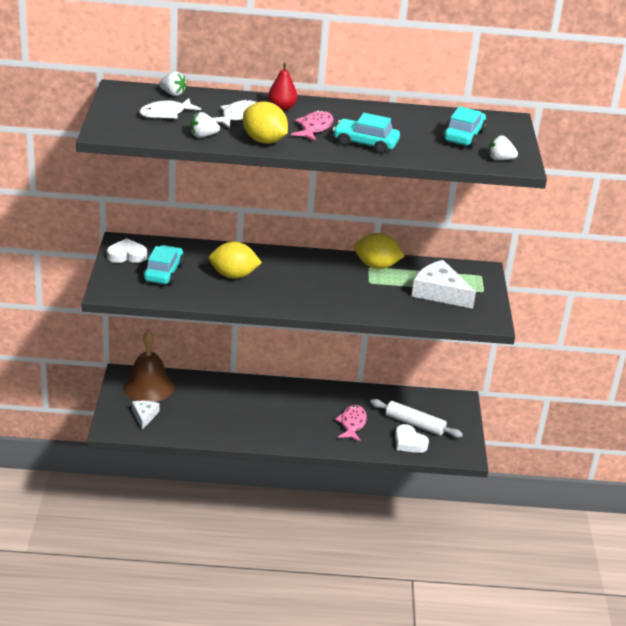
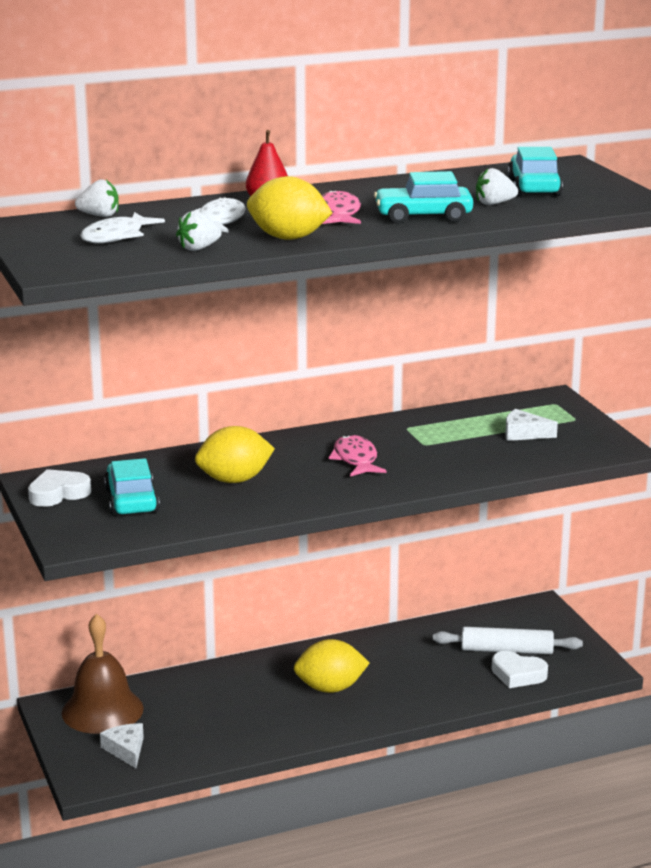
camera: 20 degrees left, 10 degrees down
pink fish [335,405,367,442] -> pink fish moved to [329,435,387,477]
yellow lemon [354,233,405,269] -> yellow lemon moved to [294,639,370,693]
white cheese [412,260,476,309] -> white cheese [505,409,558,441], size x0.56
white strawberry [488,135,518,160] -> white strawberry moved to [476,168,518,205]

